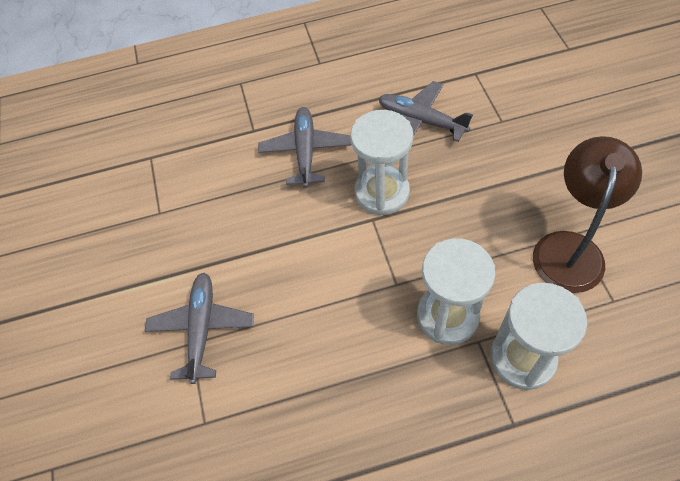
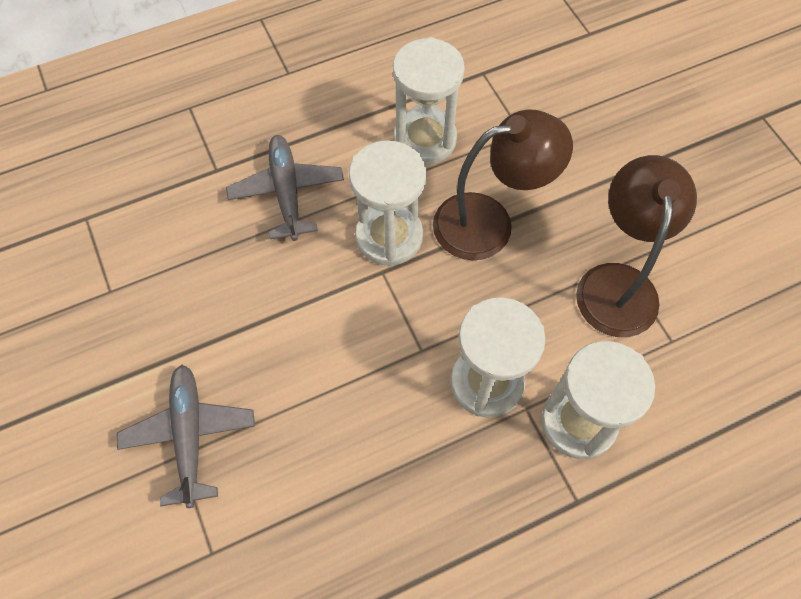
camera: 15 degrees left, 5 degrees up
grey plane [378,81,473,142] -> white hourglass [393,37,465,165]
none -> brown lamp [433,110,573,260]

